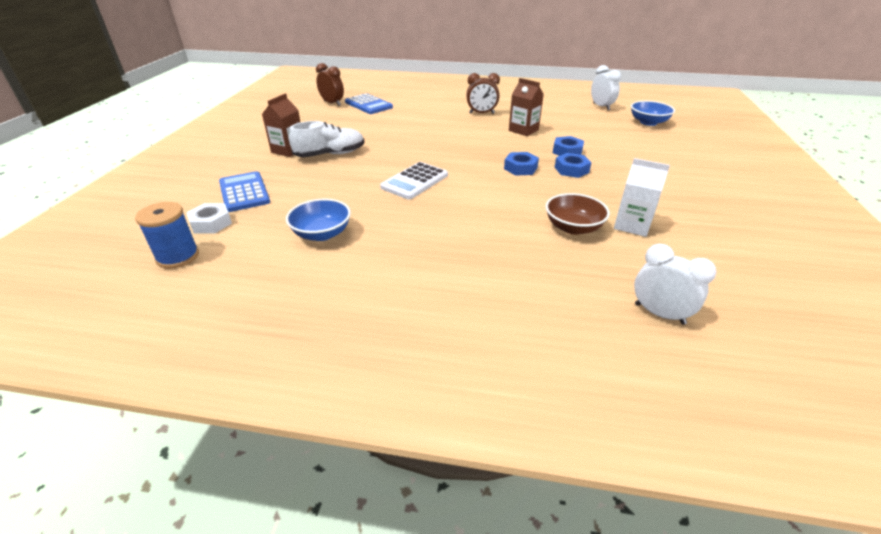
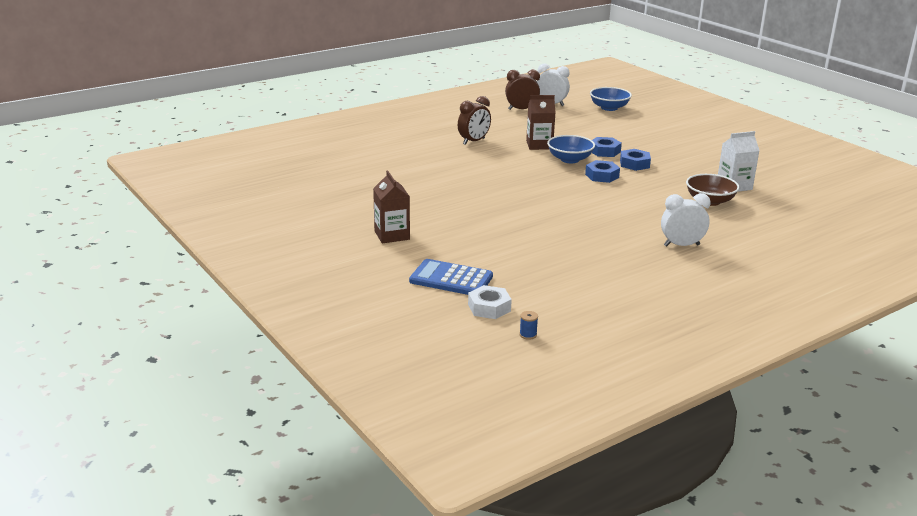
camera: 45 degrees left, 10 degrees down
blue spool [135,202,199,269] -> blue spool [519,311,538,340], size x0.43
blue bowl [286,199,351,241] -> blue bowl moved to [547,135,595,163]
white shoe [289,121,365,157] -> none
brown clock [316,63,344,106] -> brown clock moved to [505,70,540,110]
blue calculator [345,93,393,114] -> none
white calculator [380,162,448,199] -> none
white clock [634,244,716,325] -> white clock moved to [661,193,711,247]

